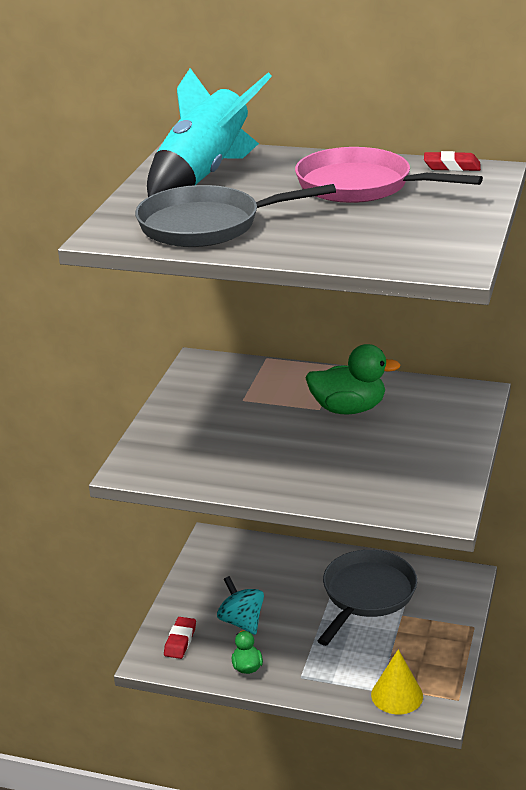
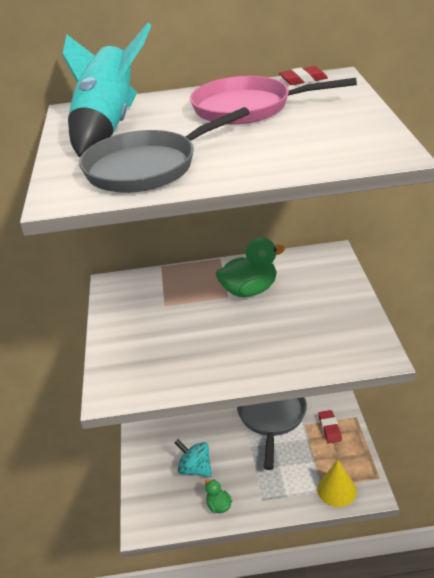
camera: 20 degrees left, 5 degrees up
red eraser [164,617,196,659] -> red eraser moved to [318,410,342,443]

